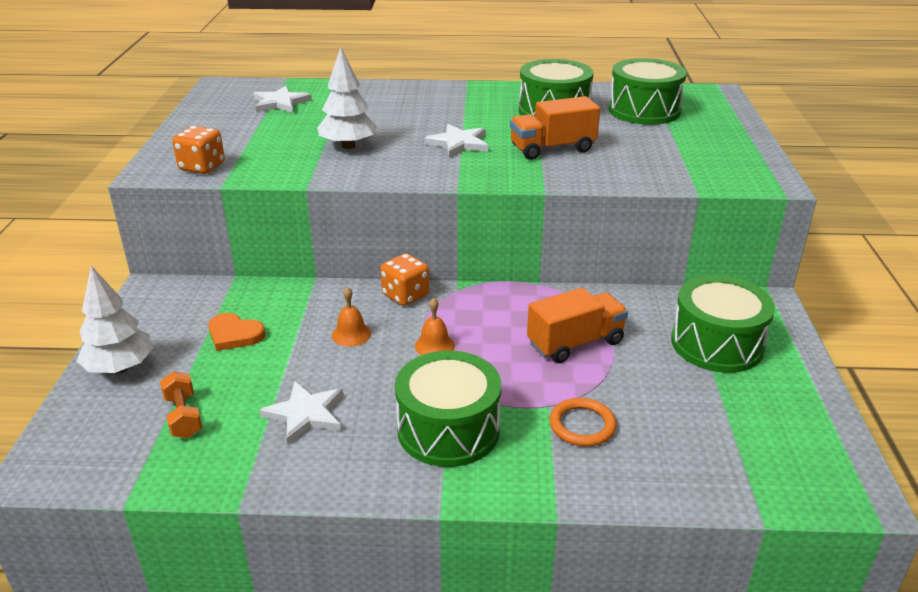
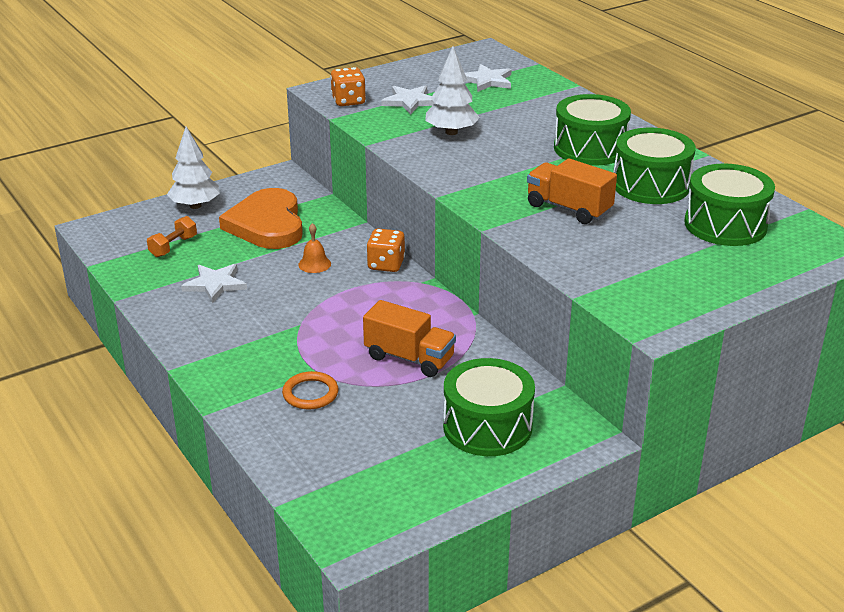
camera: 55 degrees right, 0 degrees up
orange heart [208,313,265,351] -> orange heart [219,188,303,249], size x2.05
green drum [395,350,501,467] -> green drum moved to [554,94,631,166]
orange bell [415,298,455,355] -> none
white star [424,124,488,158] -> white star moved to [381,85,435,114]

